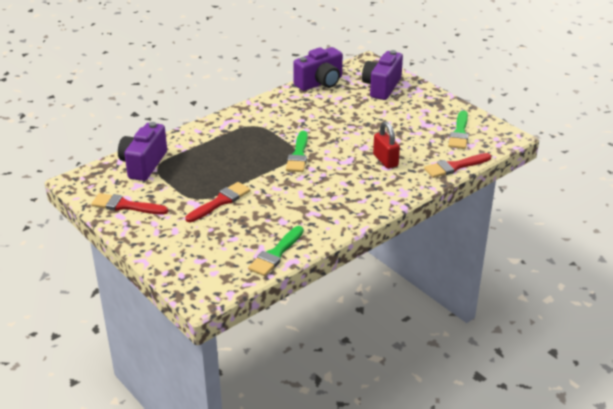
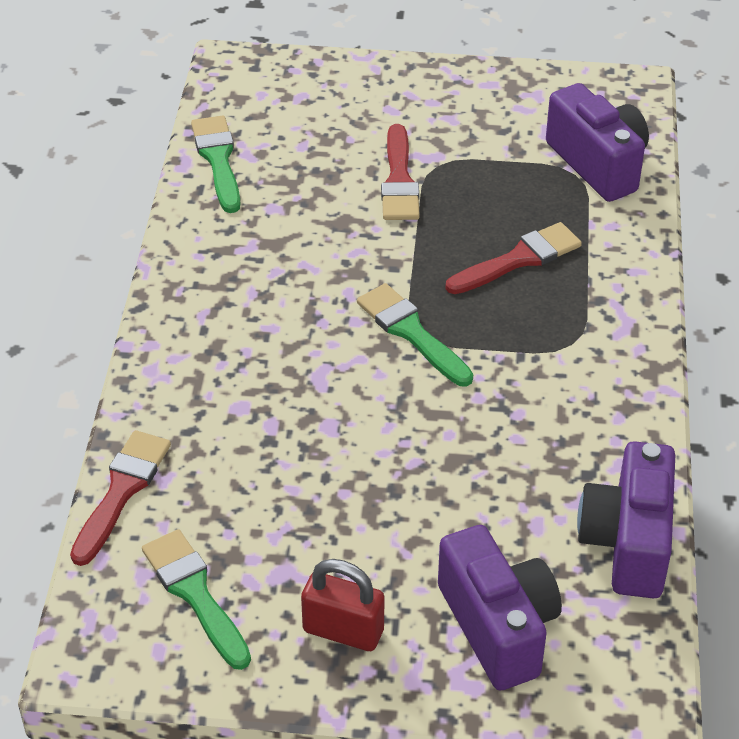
camera: 135 degrees right, 10 degrees up
red brush [91,193,168,215] -> red brush moved to [445,222,582,294]
red padlock [373,121,400,169] -> red padlock moved to [301,559,385,651]

